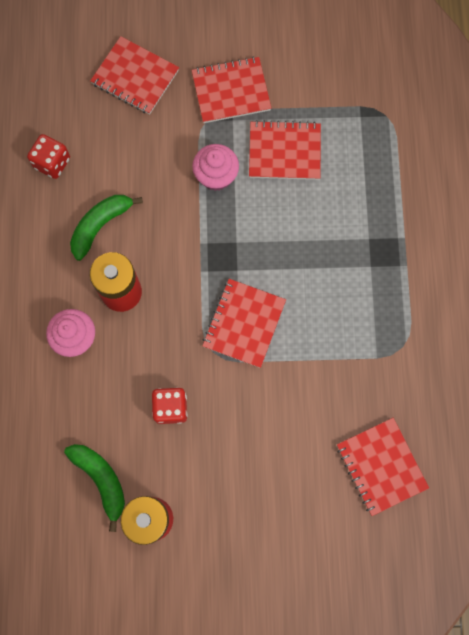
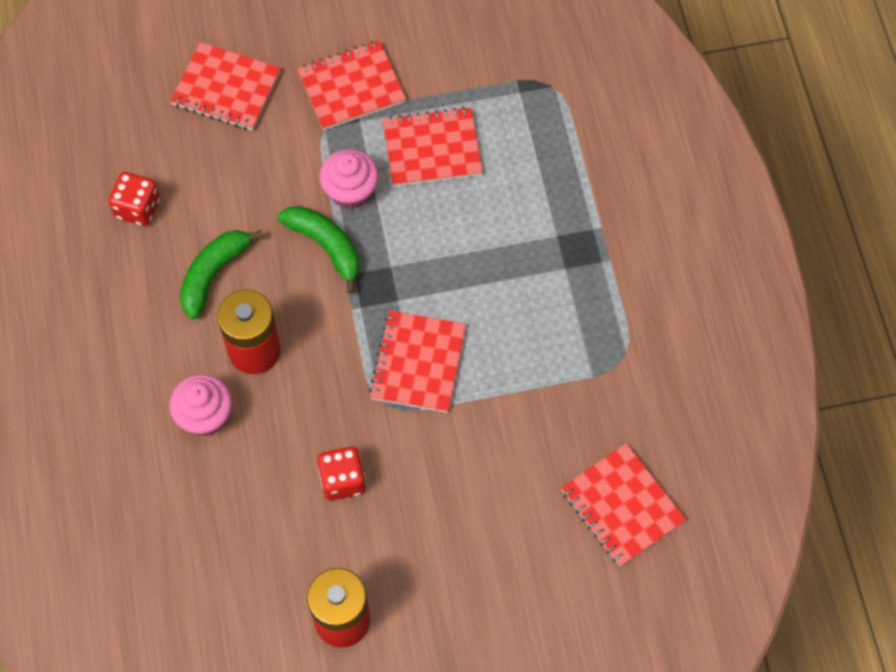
camera: 10 degrees left, 10 degrees down
green banana [64,444,125,532] -> green banana moved to [278,206,360,294]

